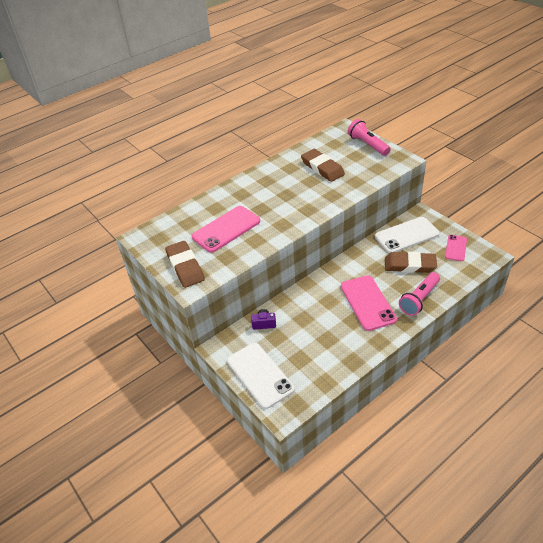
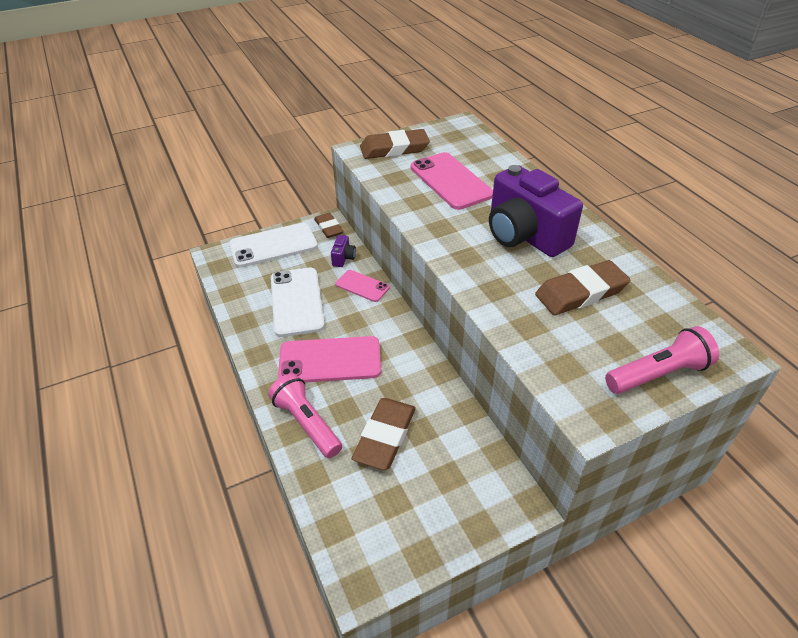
camera: 100 degrees right, 0 degrees up
white phone [375,217,440,253] -> white phone moved to [271,268,325,337]
pink phone [445,235,467,261] -> pink phone moved to [335,270,389,302]
none -> brown eraser [314,213,343,238]
none -> purple camera [489,165,583,257]

